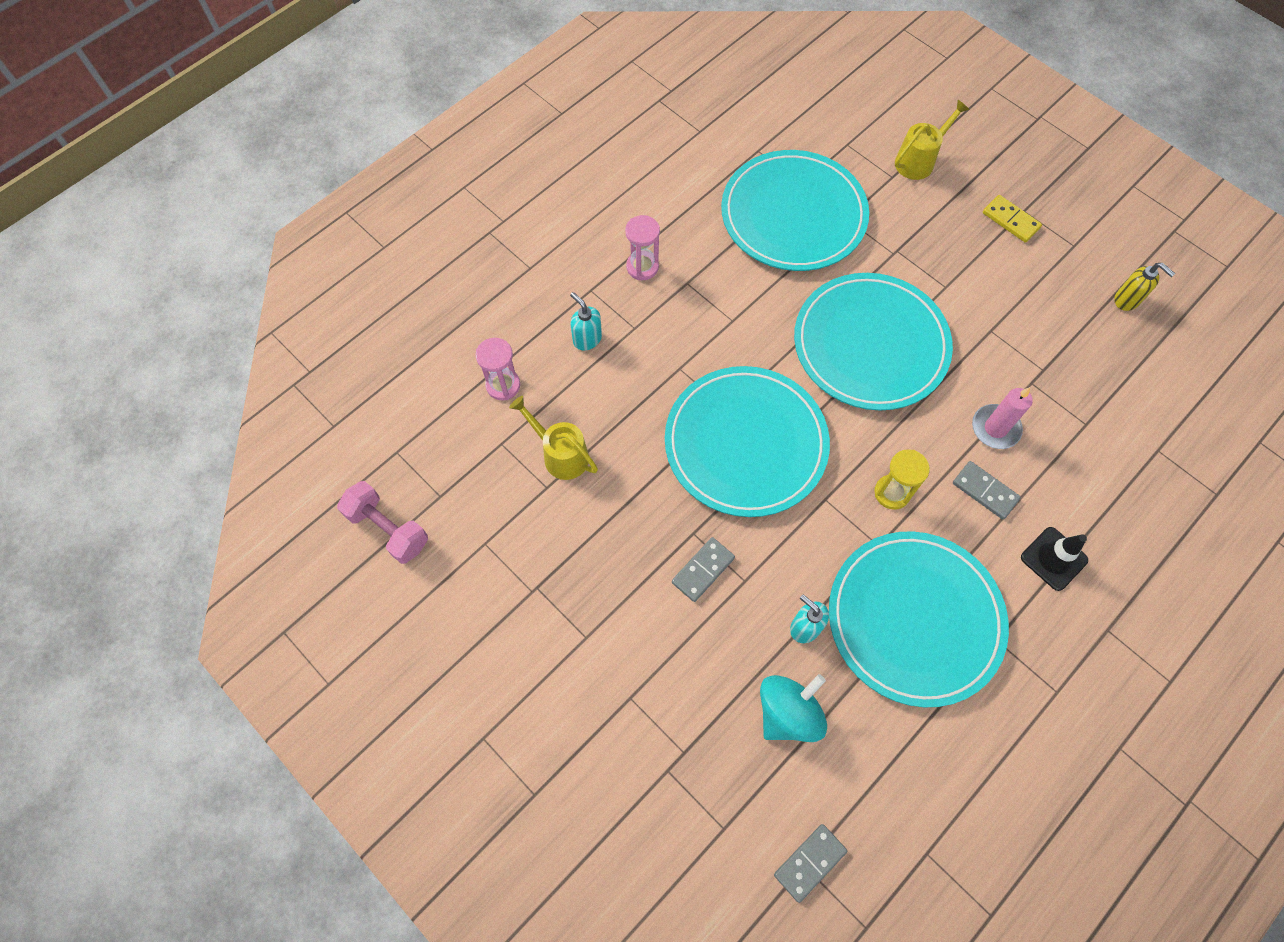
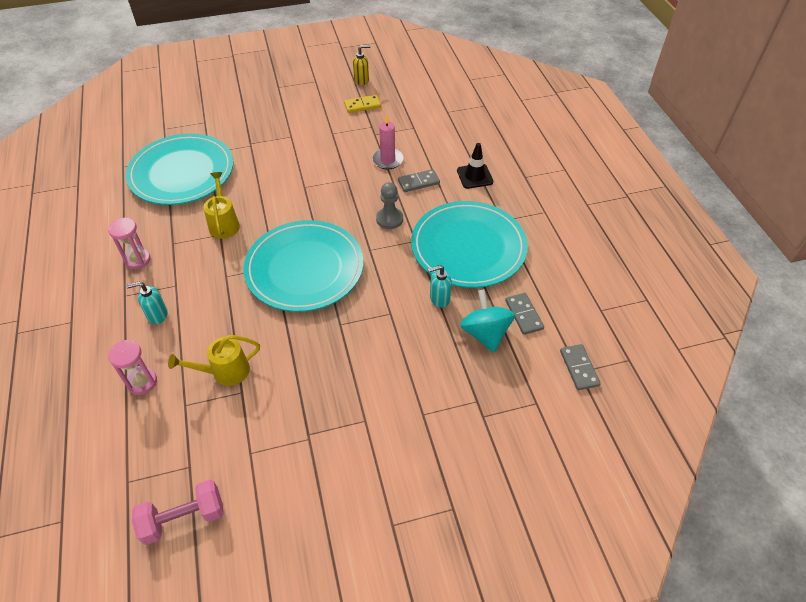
camera: 60 degrees left, 15 degrees down
grey domino [672,537,735,602] -> grey domino moved to [505,293,544,335]
turquoise plate [794,273,953,411] -> none
yellow hourglass [874,449,930,510] -> grey pawn [376,182,403,229]
yellow watering can [895,100,970,180] -> yellow watering can moved to [203,172,240,239]
yellow domino [983,195,1042,243] -> yellow domino moved to [344,95,381,113]

